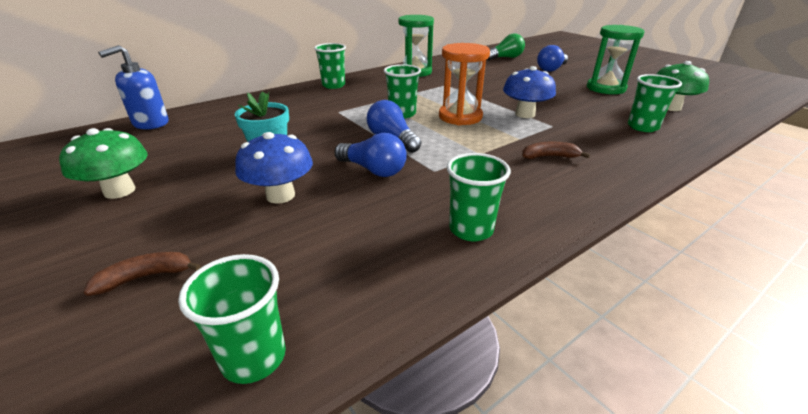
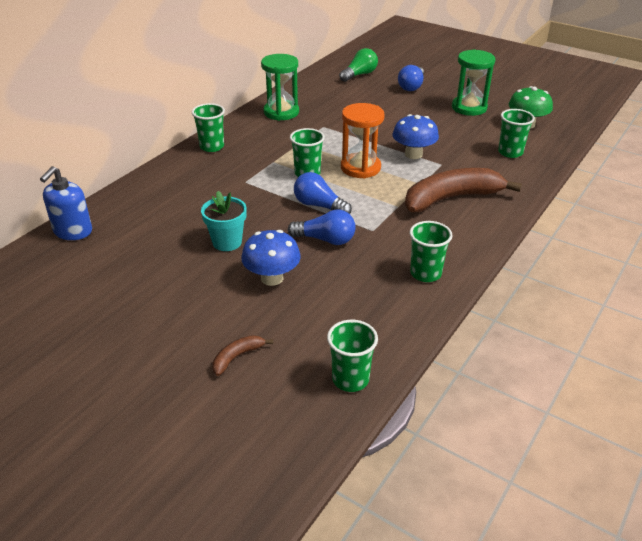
camera: 20 degrees left, 5 degrees up
green mushroom [59,128,148,199] -> none
brown banana [522,142,590,159] -> brown banana [405,168,522,212], size x2.32

